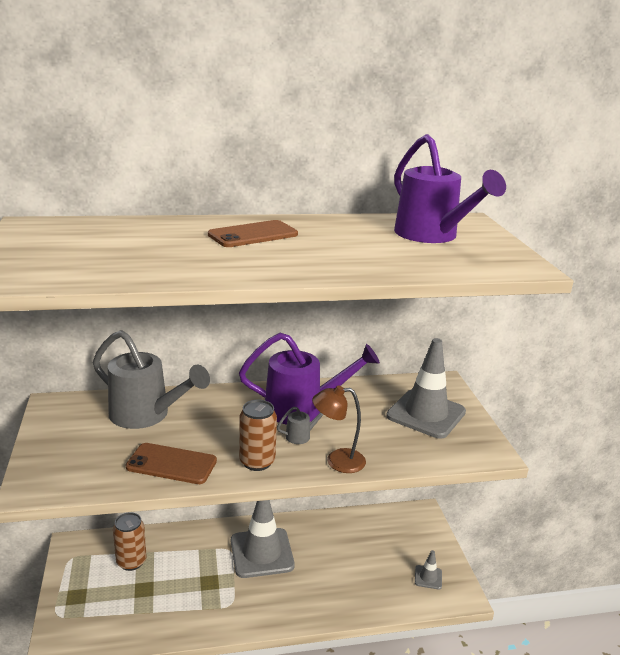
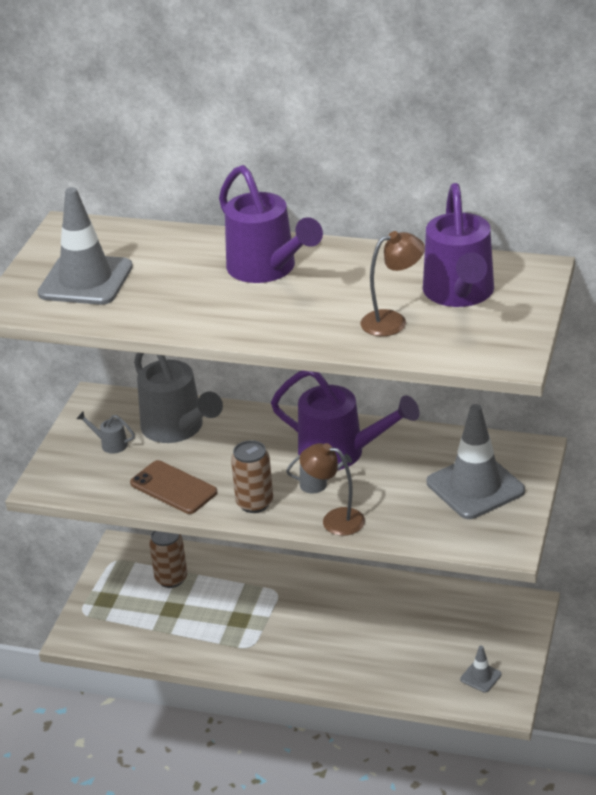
camera: 30 degrees right, 10 degrees up
brown phone [208,220,298,247] -> purple watering can [219,165,323,283]
grey traffic cone [231,500,295,578] -> grey traffic cone moved to [38,187,133,305]
none -> grey watering can [77,412,135,453]
none -> brown lamp [361,231,425,336]

